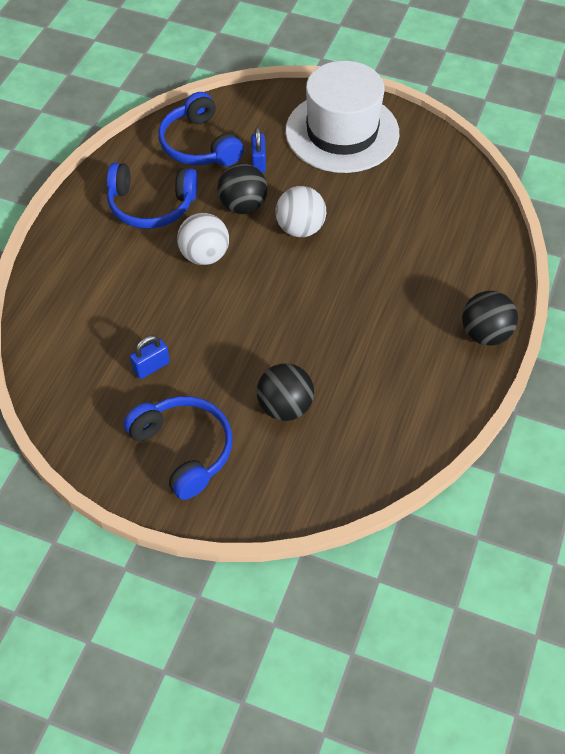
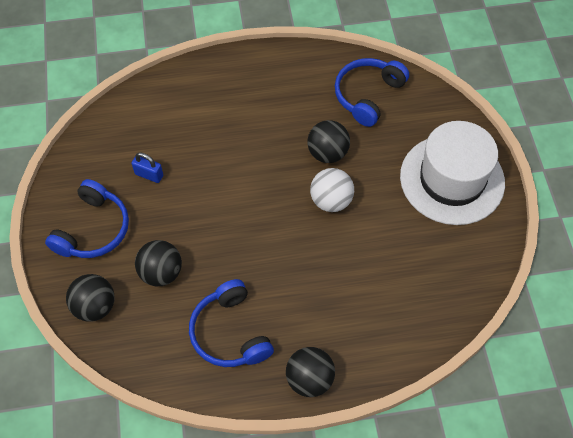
camera: 60 degrees right, 5 degrees up
blue headphones [107,163,198,229] -> blue headphones moved to [189,279,274,367]
white ball [177,213,229,265] -> none
blue padlock [251,127,266,173] -> none
none -> black ball [66,274,115,322]

